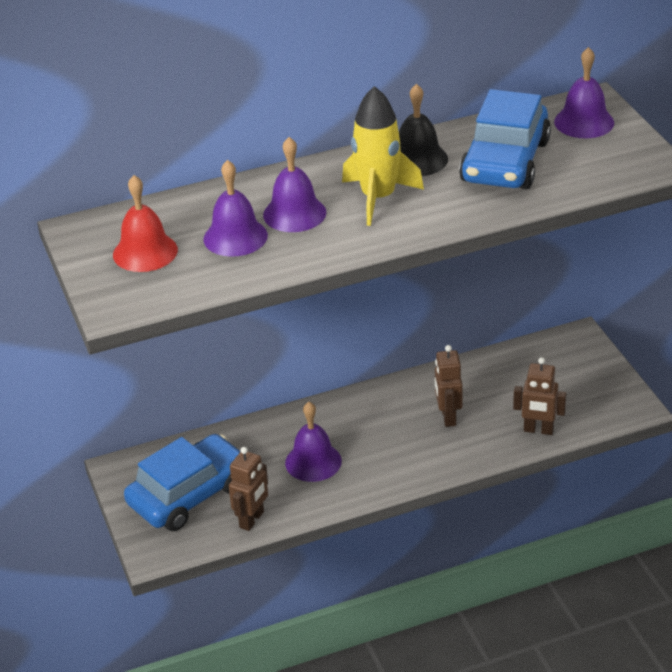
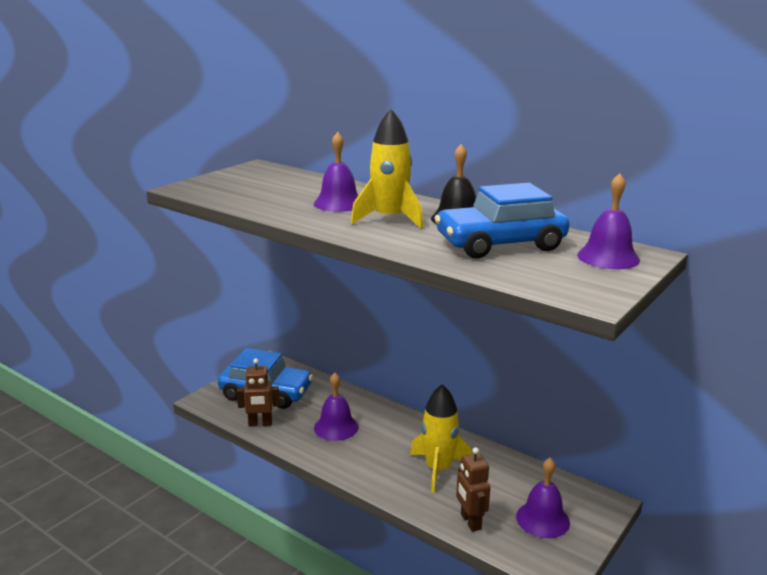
camera: 55 degrees right, 15 degrees down
red bell [113,175,178,272] -> none
purple bell [203,160,268,257] -> purple bell moved to [516,458,570,538]
brown robot [435,345,463,427] -> yellow rocket [410,384,472,493]

